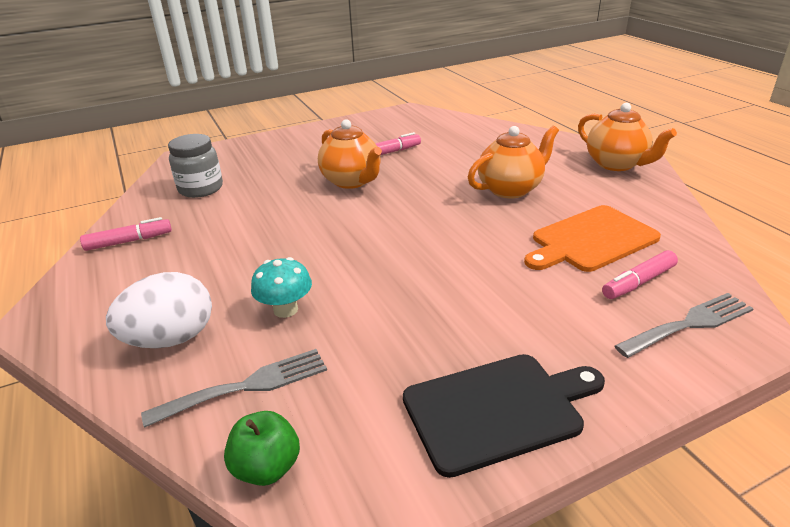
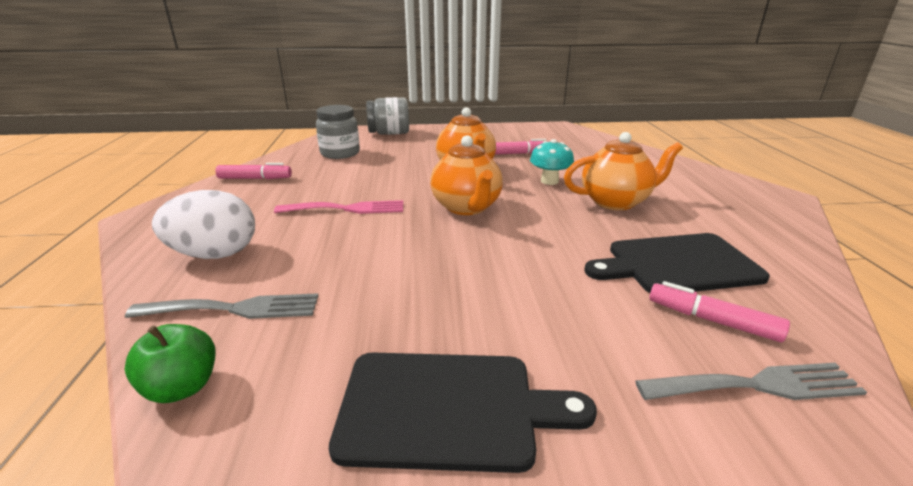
camera: 20 degrees right, 5 degrees down
turquoise mushroom [251,257,312,318] -> turquoise mushroom moved to [530,139,574,185]
orange cutting board [524,205,661,272] -> black cutting board [584,233,770,293]
orange teapot [578,103,677,171] -> orange teapot moved to [430,135,503,215]
pink marker [602,250,678,299] -> pink marker turned 45 degrees clockwise [649,281,790,342]
none -> pink fork [274,200,403,214]
none -> grey jar [366,97,409,135]

